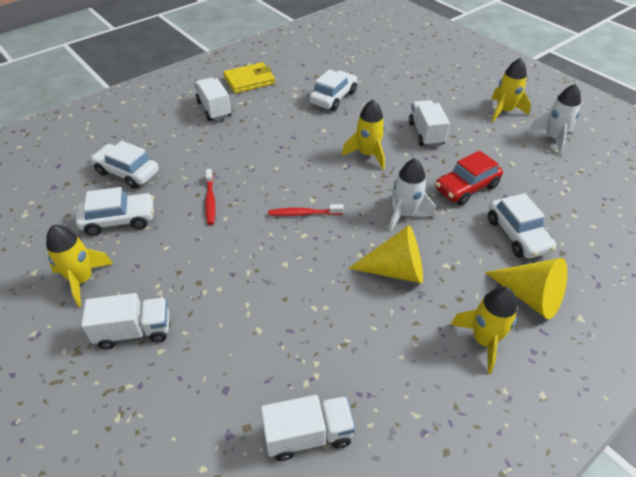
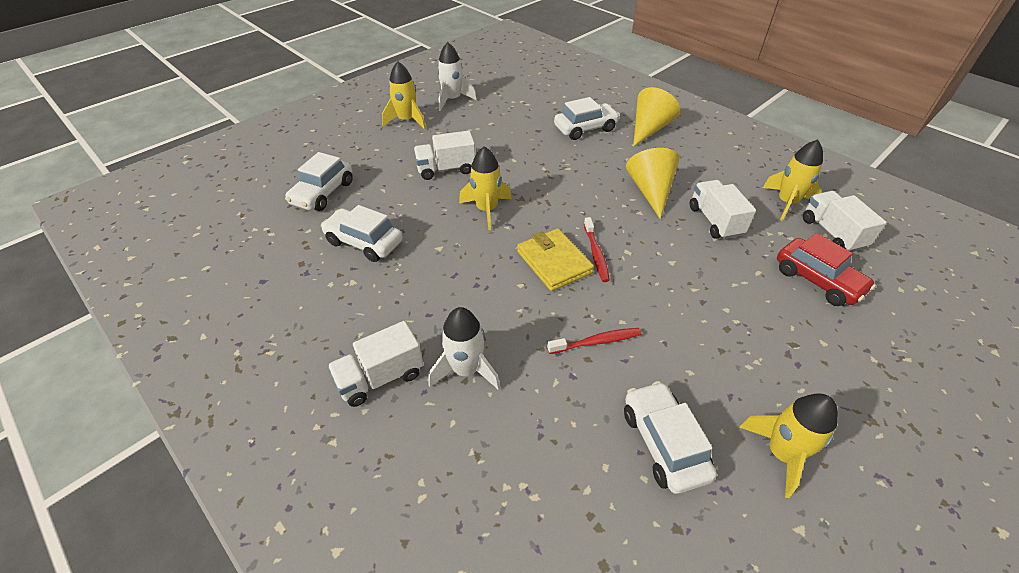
camera: 95 degrees left, 0 degrees up
white truck [81,293,169,350] -> white truck moved to [690,180,756,240]
white car [90,141,159,189] -> white car moved to [285,152,353,211]
yellow wallet [223,62,275,93] -> yellow wallet moved to [517,228,594,291]
white rocket [388,158,436,232] -> white rocket moved to [428,307,500,390]
red car [435,150,503,205] -> red car moved to [777,233,876,306]
yellow rocket [450,286,517,374] -> yellow rocket moved to [763,139,823,221]

